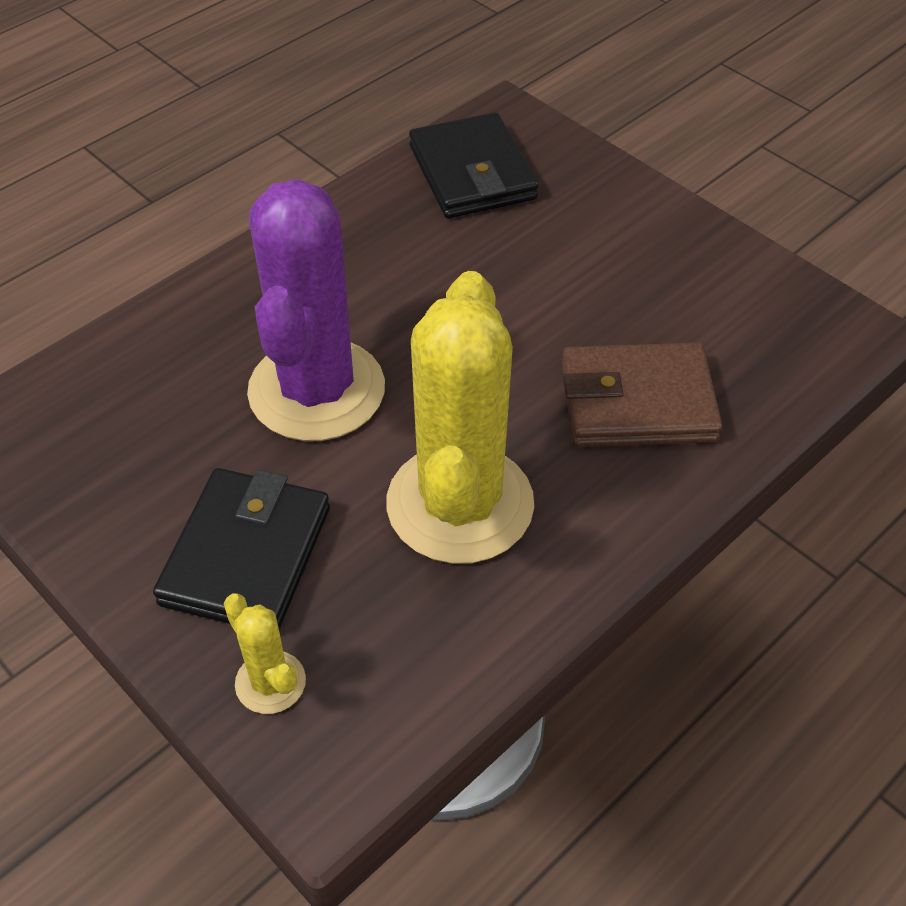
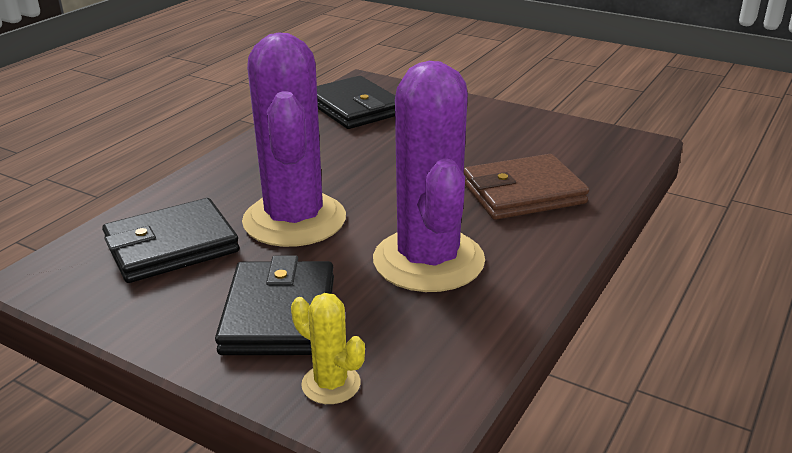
camera: 15 degrees left, 20 degrees down
yellow cactus [386,271,534,564] -> purple cactus [373,61,485,292]
none -> black wallet [102,198,239,283]

